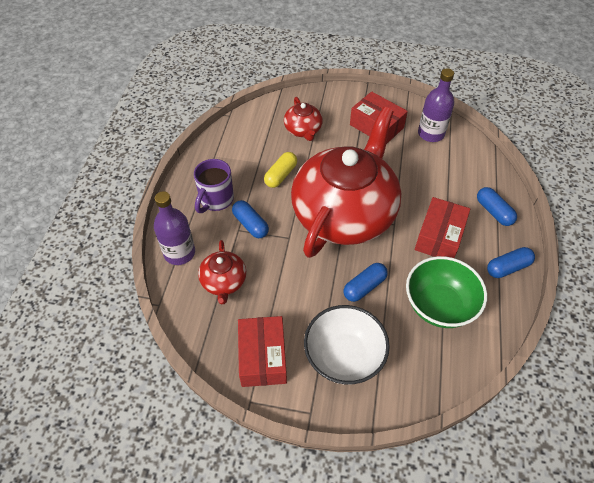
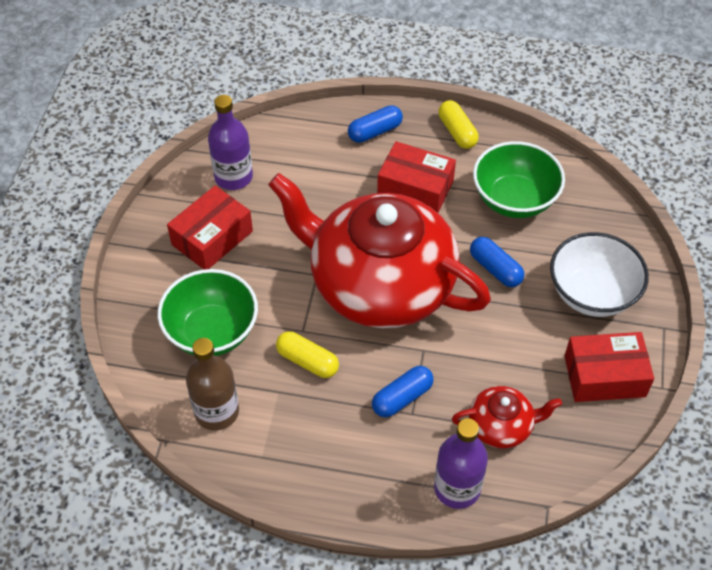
camera: 90 degrees left, 0 degrees up
purple mug [194,159,234,213] -> none
red teapot [284,97,323,141] -> green bowl [157,269,258,356]
blue capsule [487,247,535,278] -> yellow capsule [438,100,479,149]
none -> brown bottle [186,338,239,430]

